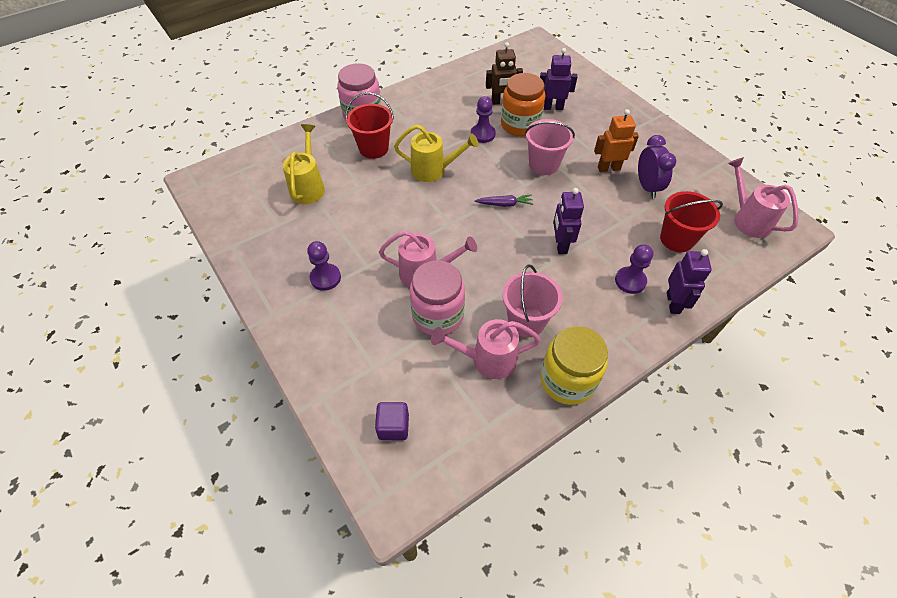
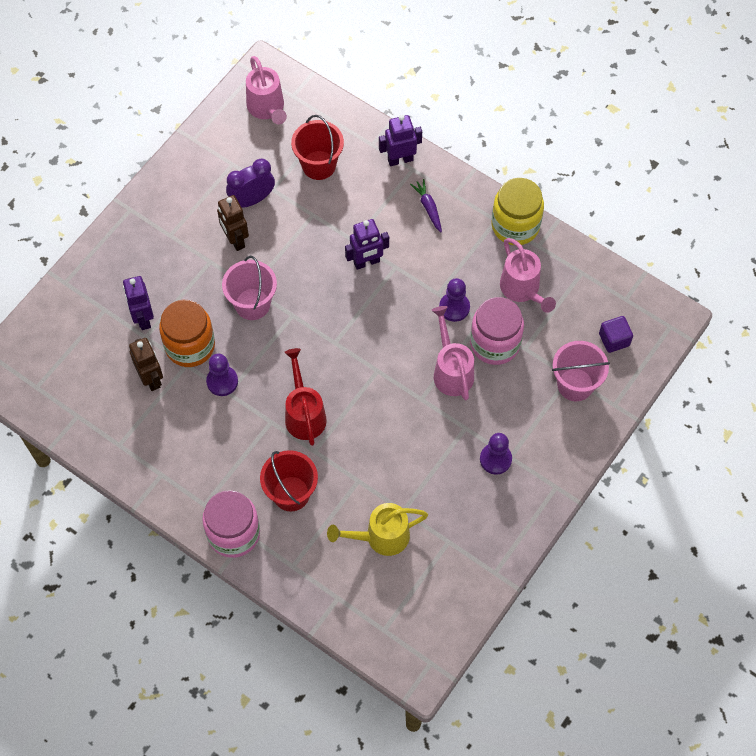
camera: 110 degrees left, 10 degrees up
yellow watering can [394,125,479,182] -> red watering can [284,348,327,446]
purple carrot [475,194,533,207] -> purple carrot moved to [410,179,442,232]
pink bucket [502,265,562,337] -> pink bucket moved to [552,341,610,401]
orange robot [594,109,639,172] -> brown robot [217,195,249,251]
purple pawn [615,244,653,294] -> purple pawn moved to [439,278,470,322]
pink watering can [728,157,799,238] -> pink watering can turned 60 degrees counterclockwise [246,56,287,124]

